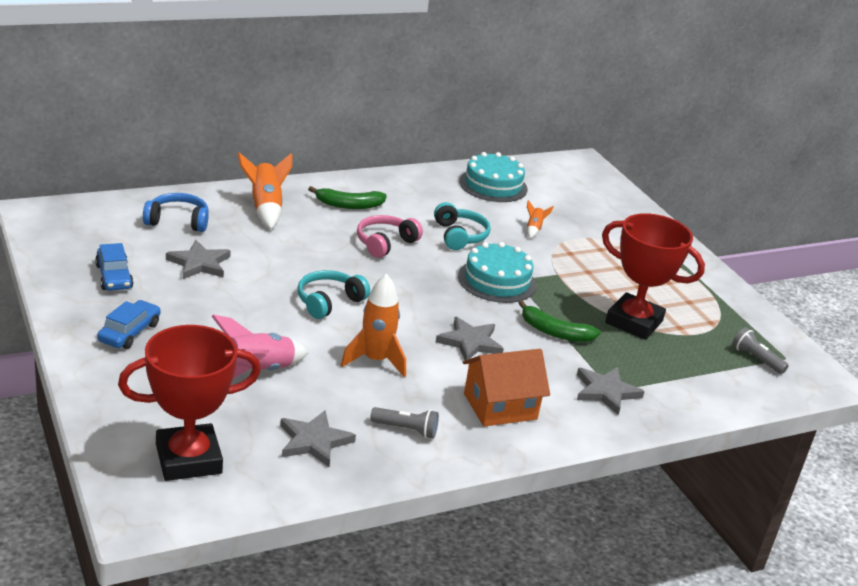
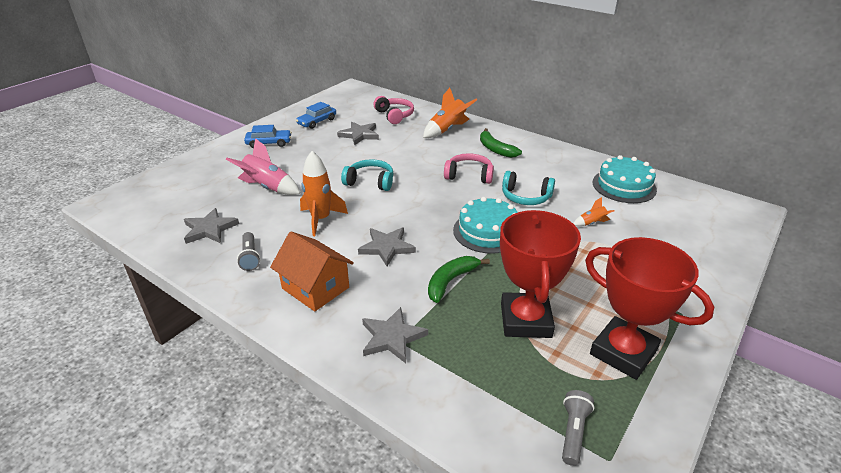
camera: 65 degrees right, 5 degrees up
red trophy [118,325,261,481] -> red trophy moved to [585,237,714,380]
blue headphones [143,193,209,232] -> pink headphones [374,96,414,124]
turquoise headphones [434,202,491,250] -> turquoise headphones turned 60 degrees clockwise [502,171,555,205]
green banana [518,300,601,342] -> green banana turned 45 degrees clockwise [428,256,490,303]

